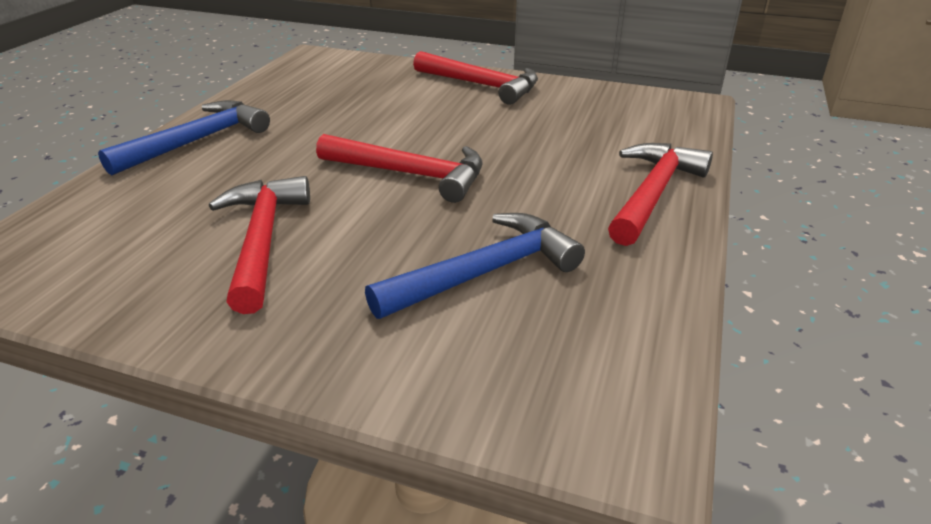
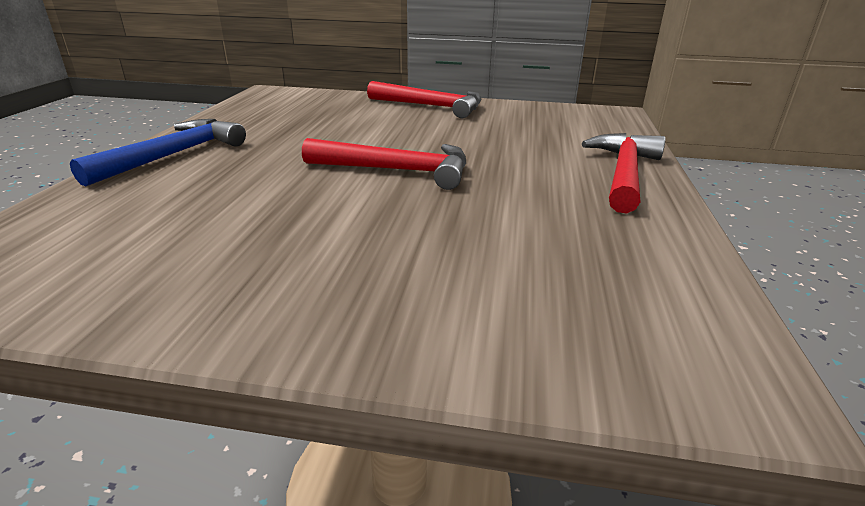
camera: 10 degrees left, 5 degrees down
red hammer [209,176,310,314] -> none
blue hammer [365,213,585,319] -> none

